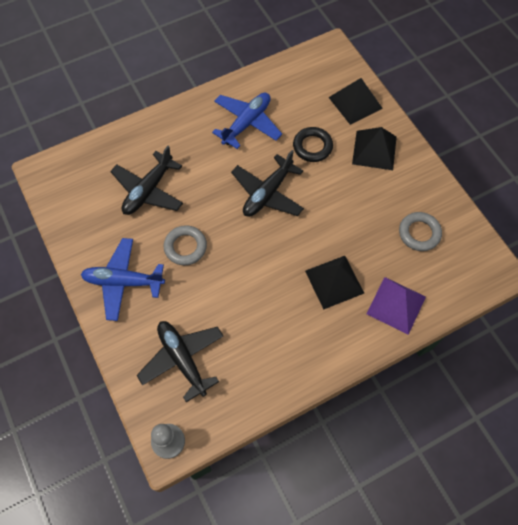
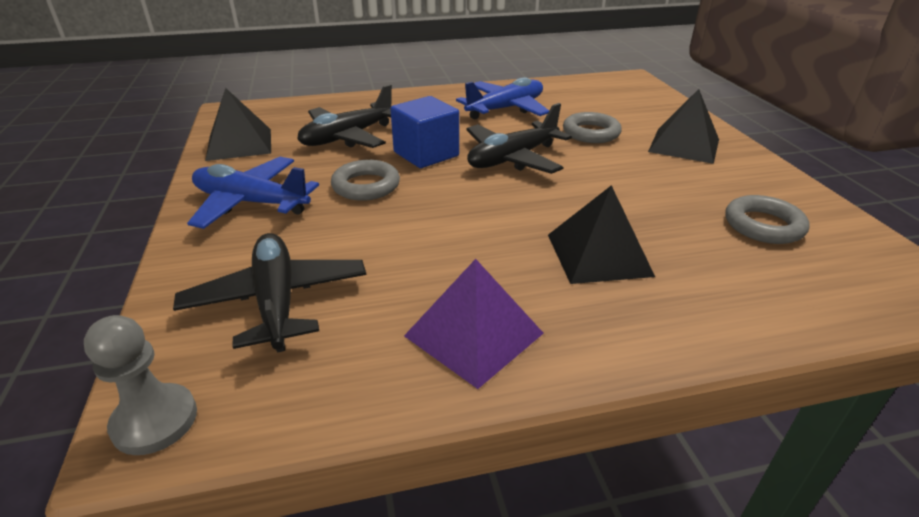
camera: 15 degrees right, 30 degrees down
black ring [293,127,333,162] -> grey ring [563,112,622,143]
black pyramid [329,78,383,125] -> black pyramid moved to [205,88,271,161]
purple pyramid [366,277,426,335] -> purple pyramid moved to [404,259,544,389]
none -> blue cube [390,96,459,168]

